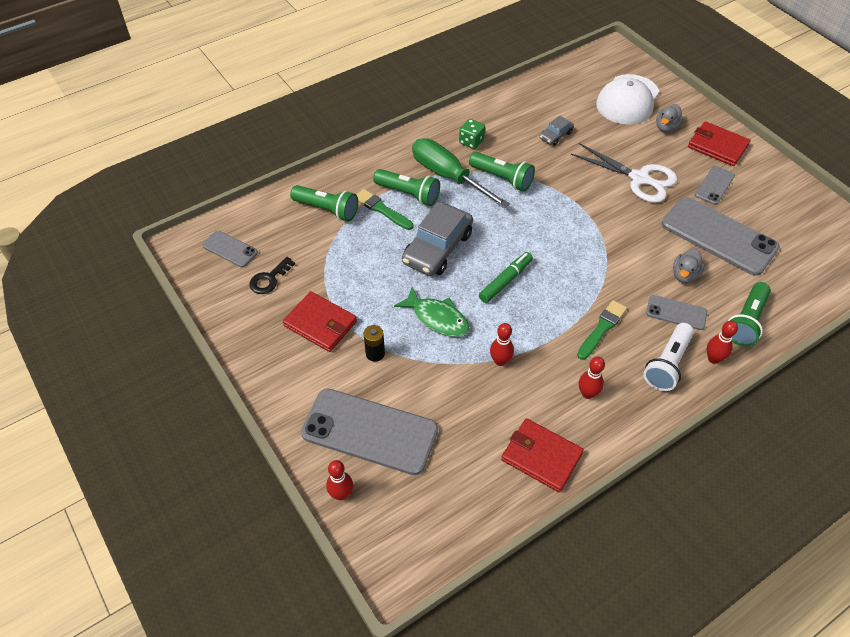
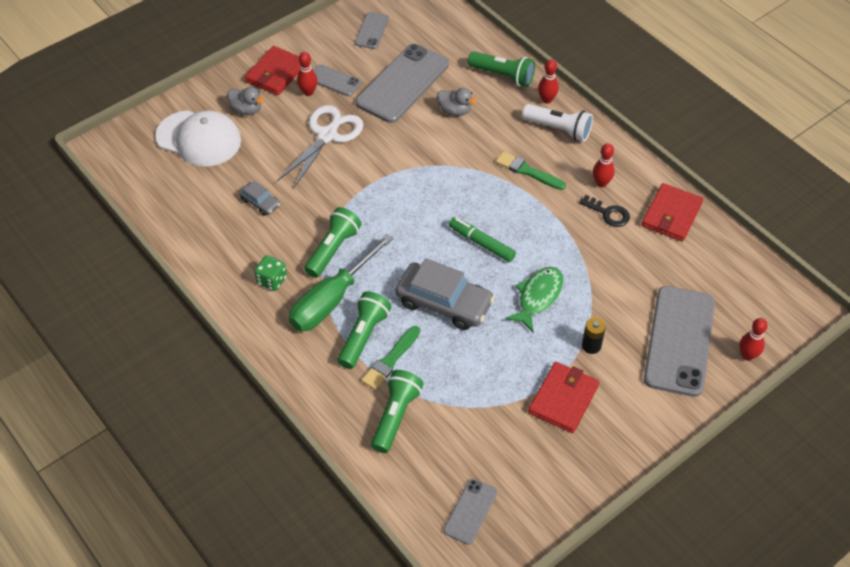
camera: 95 degrees left, 0 degrees up
black key [249,257,295,294] -> black key moved to [579,195,630,227]
red bowling pin [490,323,514,366] -> red bowling pin moved to [297,52,317,96]
grey phone [646,295,707,330] -> grey phone moved to [355,12,389,49]

